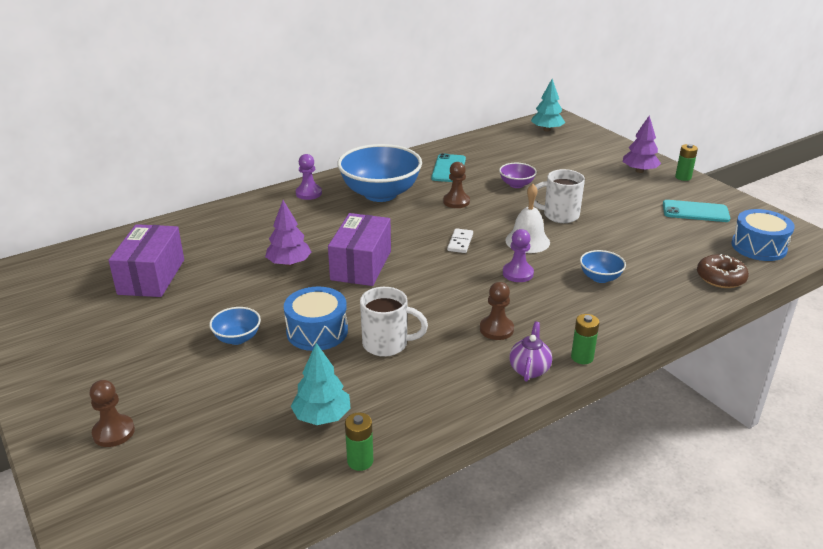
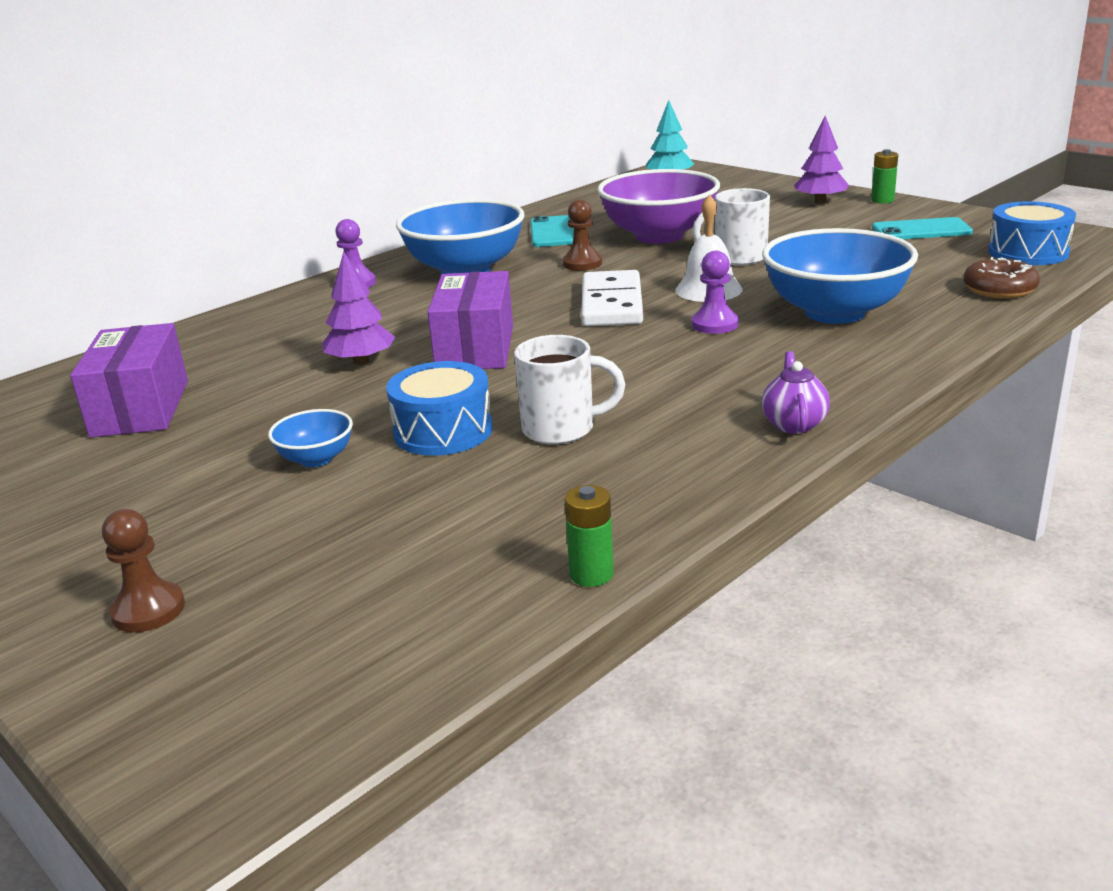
camera: 10 degrees left, 5 degrees down
turquoise tree [291,343,351,425] -> none
white domino [447,228,473,253] -> white domino [581,270,643,326], size x2.00
brown pawn [480,282,514,340] -> none
purple bowl [499,163,537,188] -> purple bowl [597,169,720,244], size x2.20
green battery [571,314,599,364] -> none
blue bowl [580,250,626,283] -> blue bowl [762,228,918,324], size x2.20

